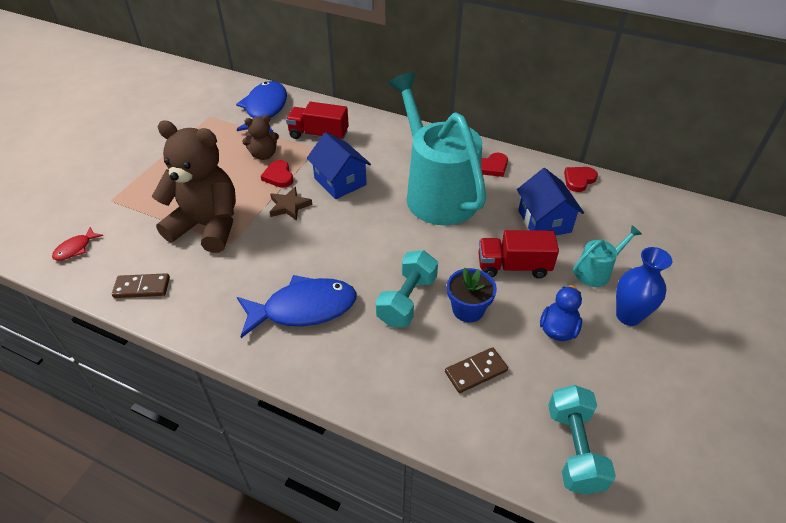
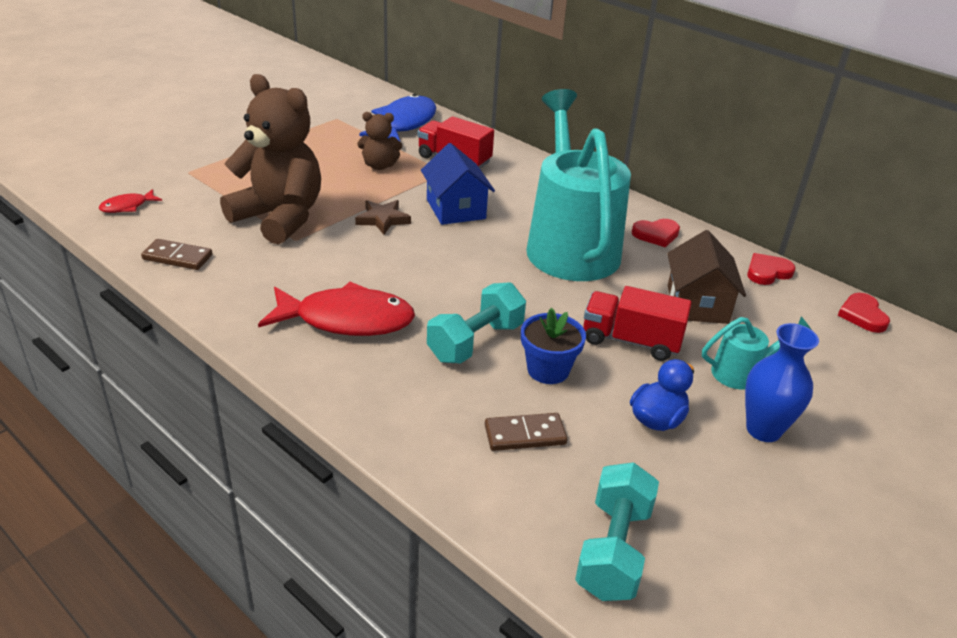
camera: 15 degrees right, 10 degrees down
blue fish [237,275,357,338] -> red fish [258,282,415,336]
red heart [261,160,293,188] -> red heart moved to [838,293,890,333]
blue house [517,168,584,236] -> brown house [667,230,746,324]

